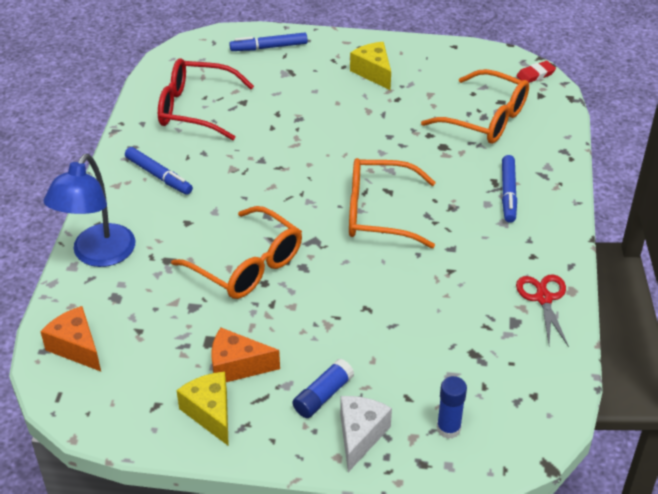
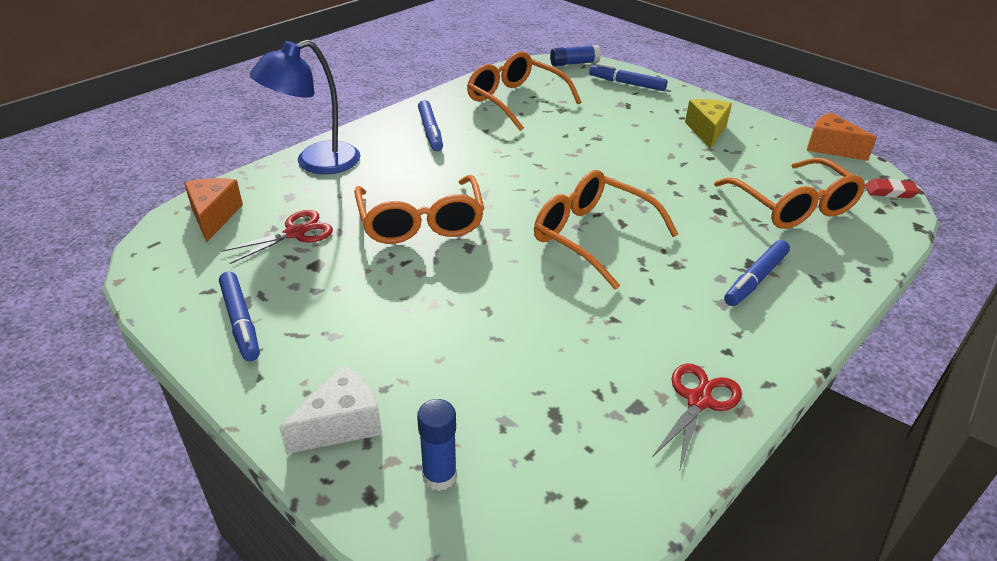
camera: 35 degrees right, 5 degrees down
red glasses [158,58,254,140] -> orange glasses [467,51,581,131]
yellow cheese [176,372,229,446] -> blue marker [219,271,260,361]
orange cheese [212,328,280,382] -> orange cheese moved to [807,112,877,161]
blue glue stick [293,359,354,418] -> blue glue stick moved to [550,45,601,66]
none -> red scissors [221,210,333,264]

